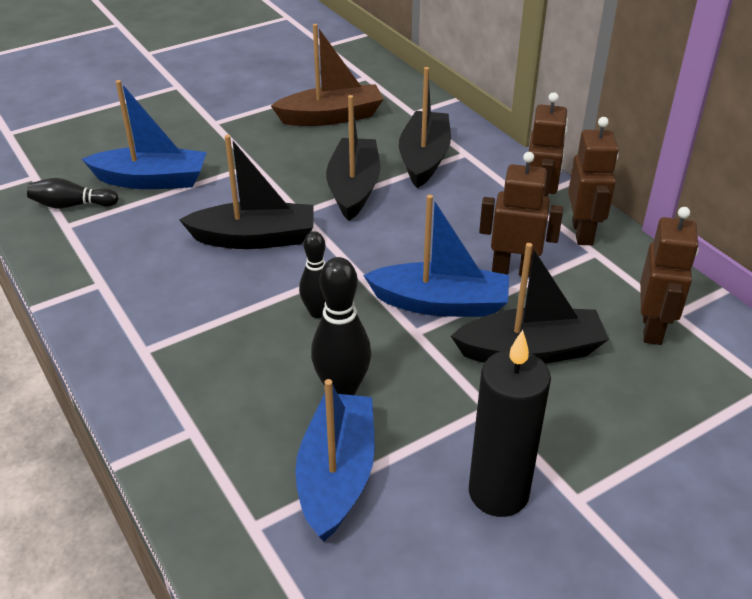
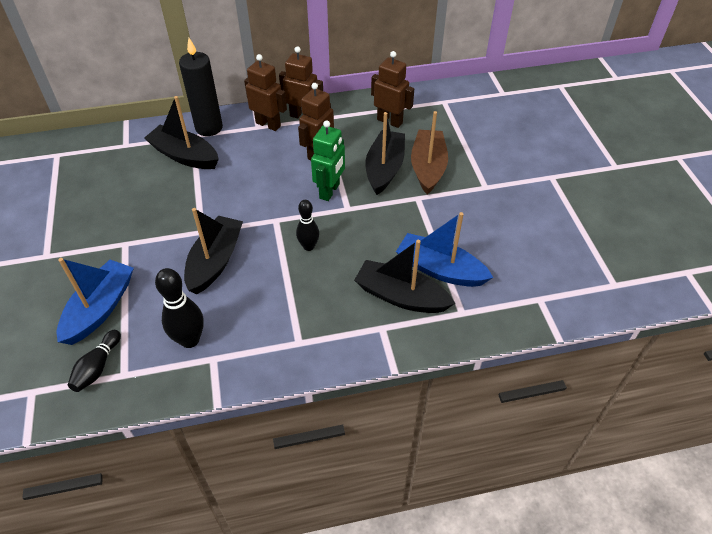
camera: 70 degrees left, 10 degrees up
brown boat [271,24,384,126] -> brown boat moved to [411,111,448,195]
black bowling pin [311,257,371,395] -> black bowling pin moved to [155,268,204,348]
black boat [326,95,380,221] -> black boat moved to [354,240,455,313]
blue boat [363,195,509,317] -> green robot [311,120,345,201]
black candle [469,330,551,517] -> black candle moved to [179,38,223,136]

